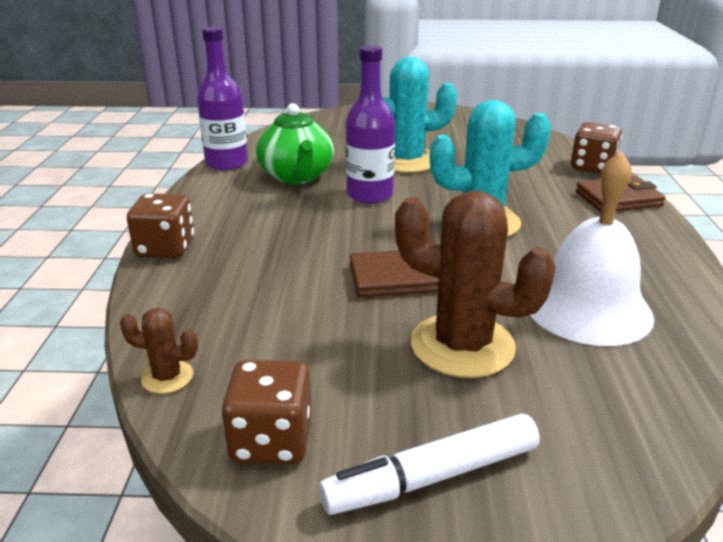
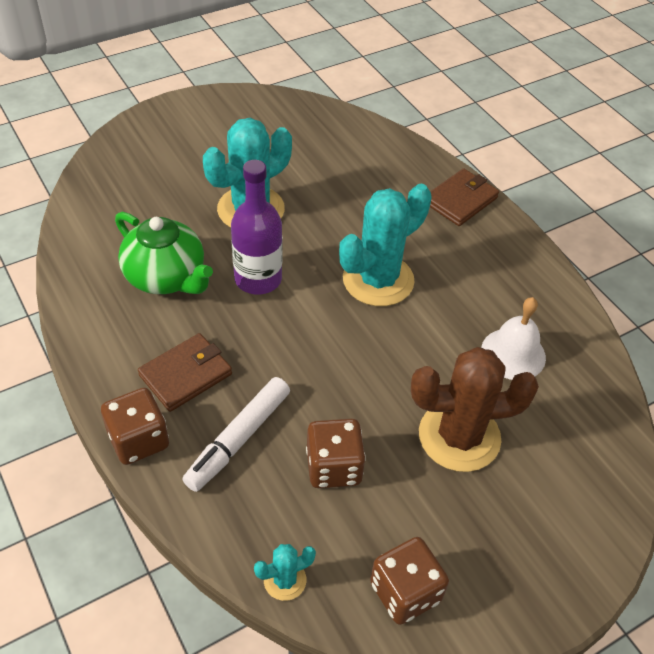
camera: 35 degrees left, 20 degrees up
brown cactus [120,308,198,394] -> turquoise cactus [254,544,316,601]
purple bottle [197,27,248,171] -> none
white marker [319,414,540,515] -> white marker moved to [182,377,290,492]
brown wallet [350,250,439,297] -> brown wallet moved to [138,333,232,412]
white bell [530,151,654,346] -> white bell [481,297,546,380], size x0.65
brown dice [571,122,622,173] -> brown dice moved to [306,419,366,488]

